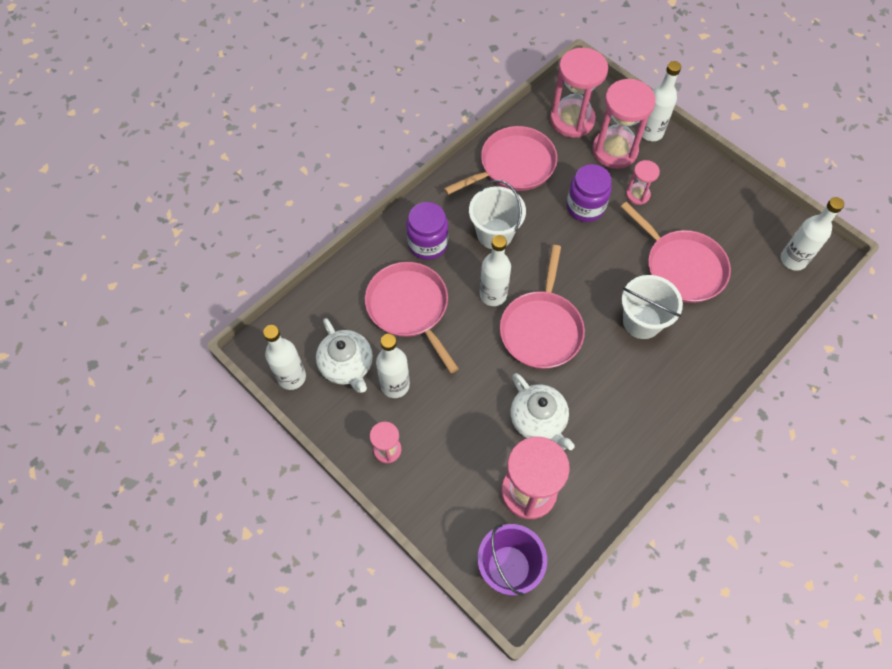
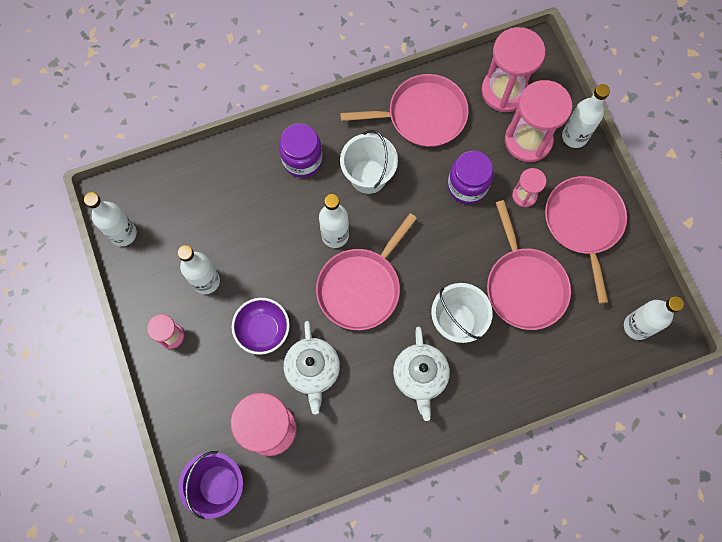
camera: 25 degrees right, 10 degrees up
white teapot [316,318,373,393] -> white teapot moved to [393,326,450,421]
pink pan [365,262,459,373] -> pink pan moved to [545,176,627,304]
none -> purple bowl [232,298,290,355]

